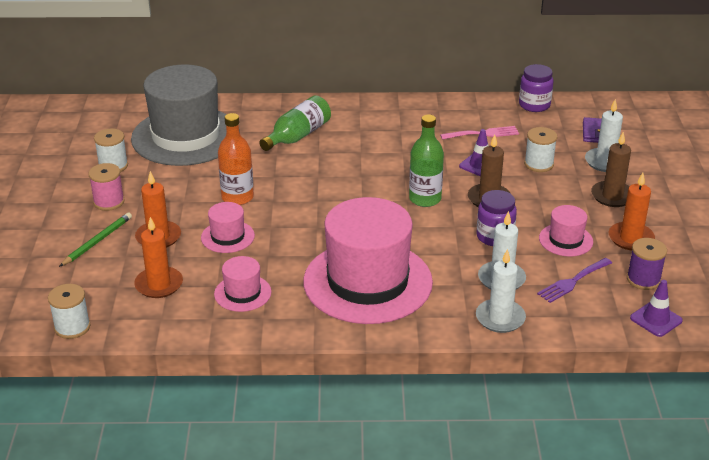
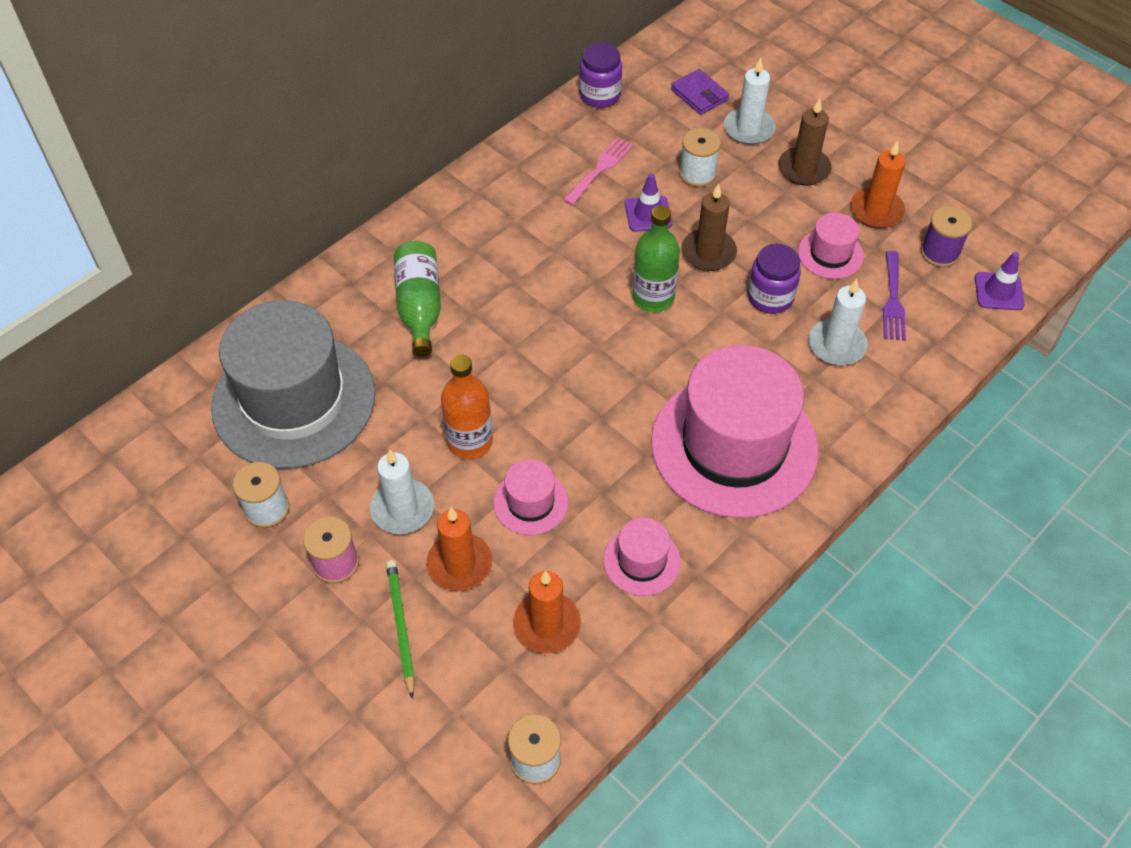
camera: 45 degrees left, 20 degrees up
white candle [476,249,526,333] -> white candle moved to [370,449,434,534]

